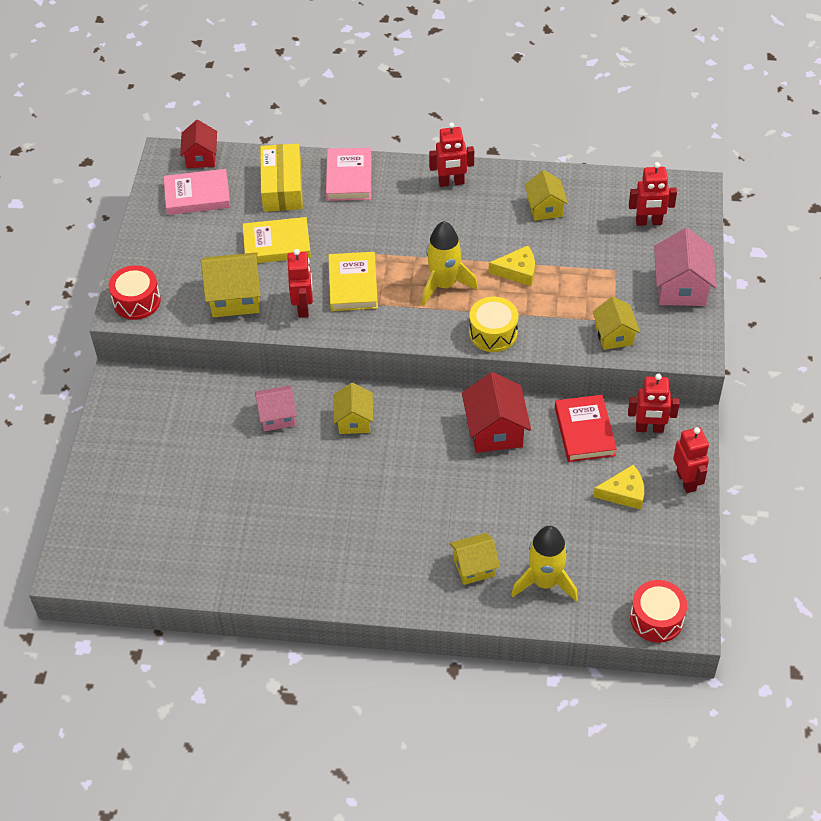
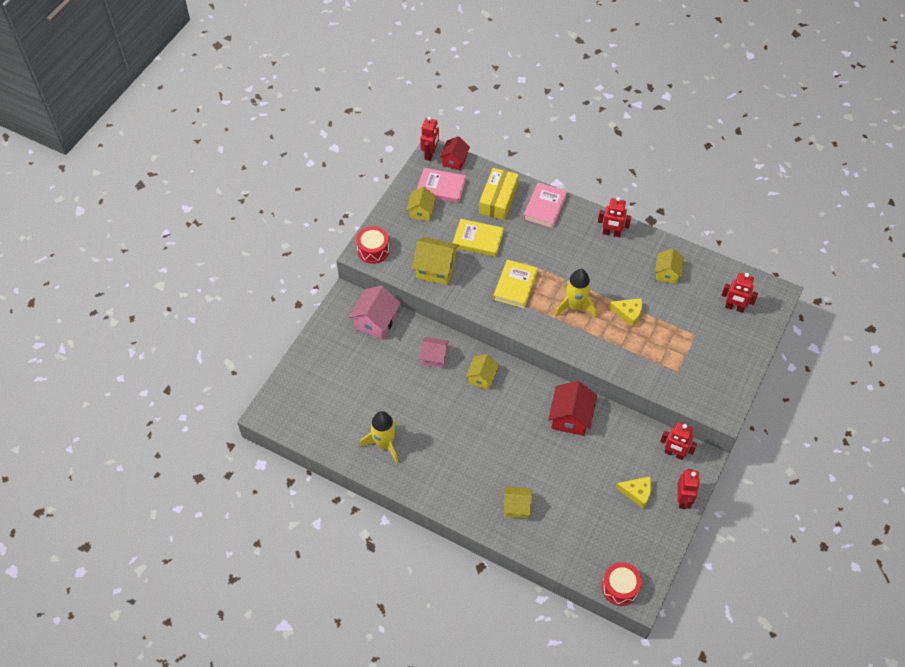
camera: 20 degrees right, 5 degrees up
red robot [287,249,313,318] -> red robot moved to [420,117,439,161]
yellow drum [469,296,518,352] -> none
yellow rocket [511,526,578,602] -> yellow rocket moved to [360,411,399,463]
red book [555,395,617,462] -> none
yellow house [592,296,640,350] -> yellow house moved to [407,187,436,221]
pink house [654,228,717,306] -> pink house moved to [349,285,401,339]

